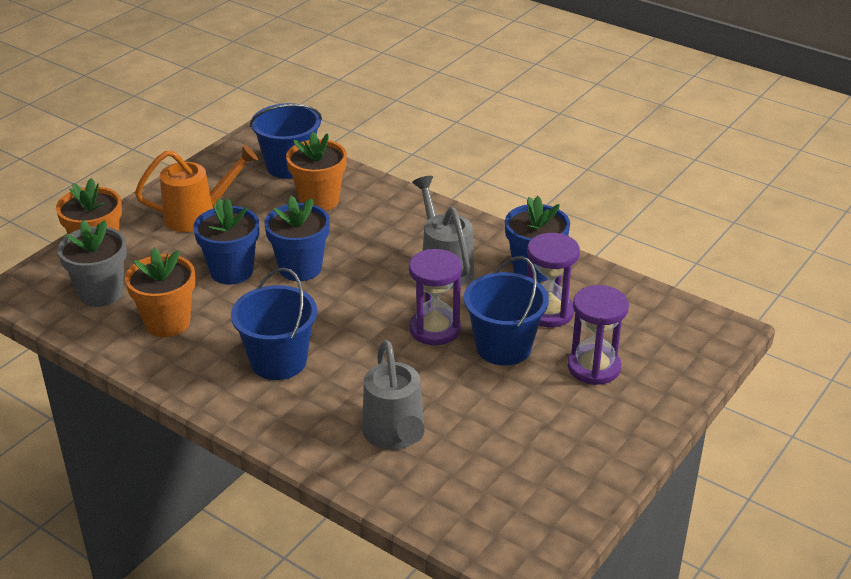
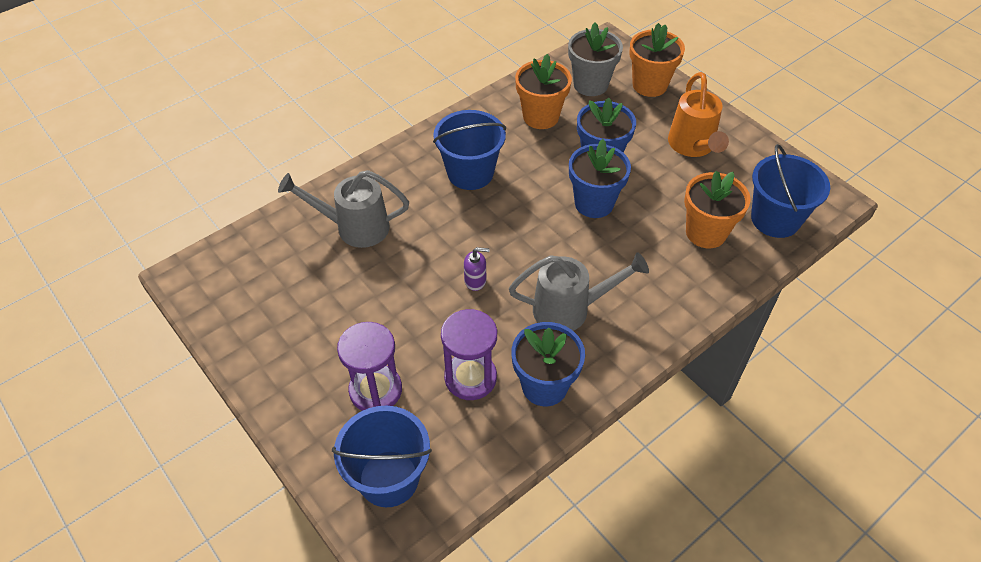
camera: 105 degrees right, 15 degrees up
purple hourglass [409,249,462,345] -> purple soap dispenser [464,247,490,291]
blue bucket [464,256,549,366] -> blue bucket moved to [332,406,432,507]

